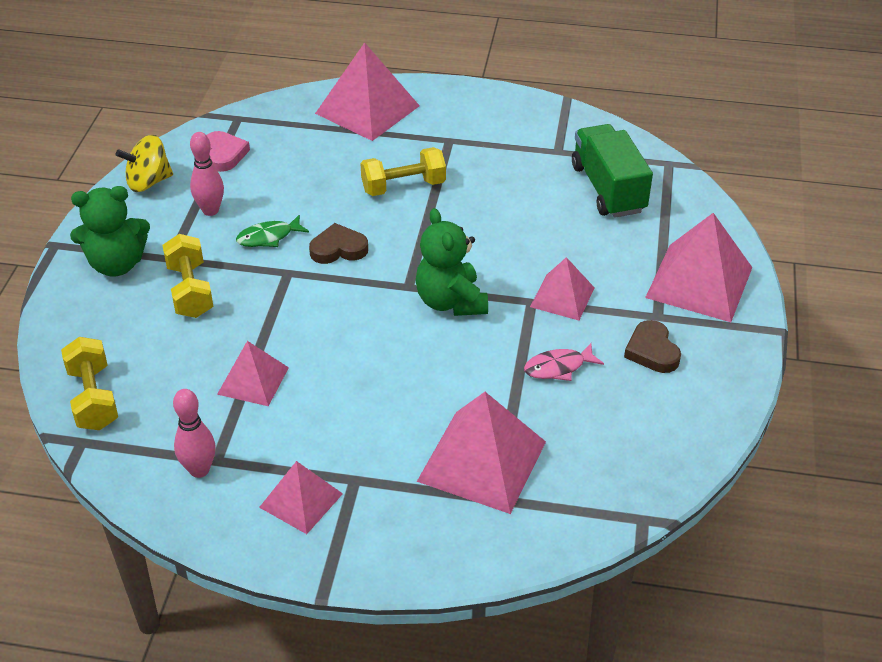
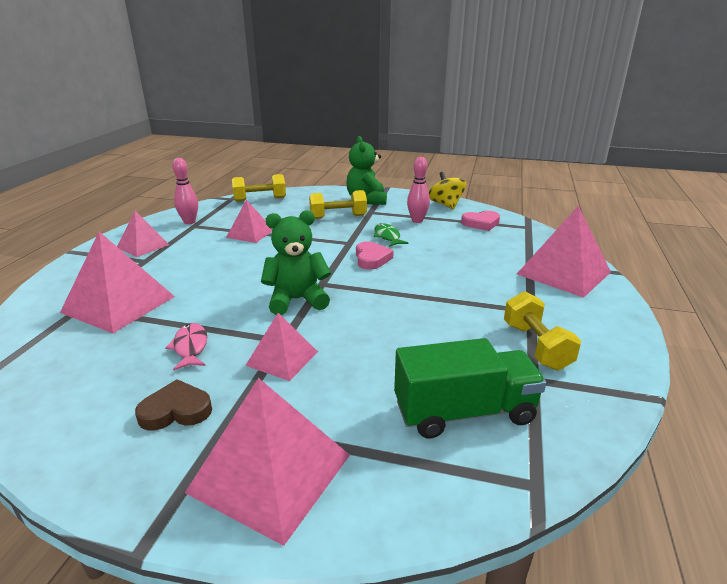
camera: 95 degrees right, 15 degrees down
brown heart [309,223,368,264] -> pink heart [356,241,394,269]
yellow dumbbell [360,147,446,196] -> yellow dumbbell moved to [504,291,581,371]

